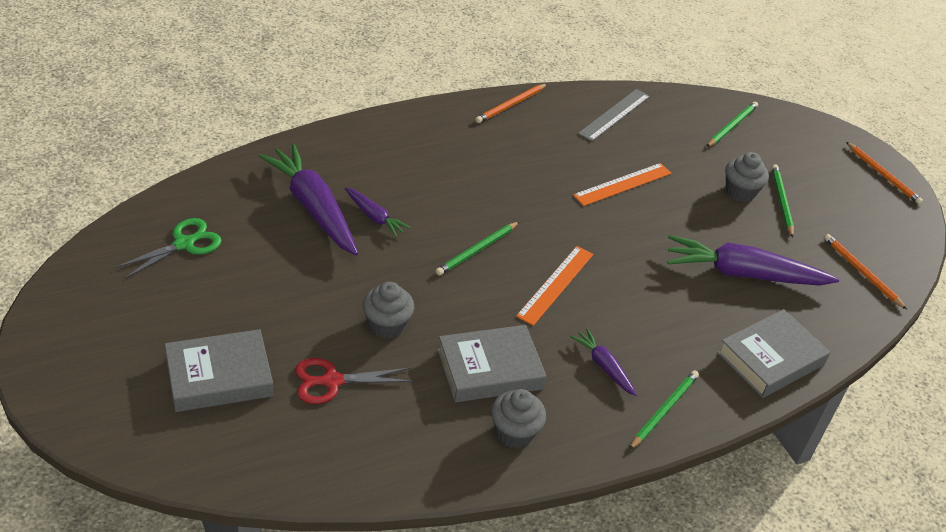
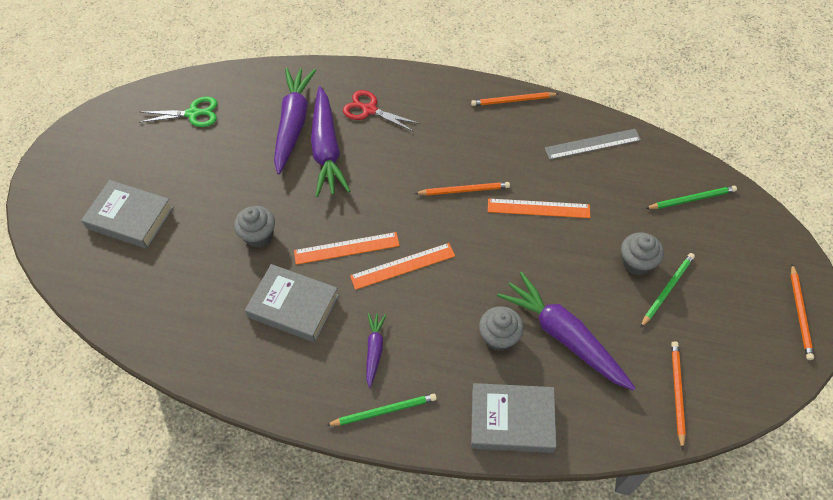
camera: 45 degrees right, 15 degrees up
red scissors [295,358,413,404] -> red scissors moved to [343,90,420,132]
purple carrot [345,188,411,237] -> purple carrot [311,86,350,197], size x2.02
green pencil [436,222,519,276] -> none
grey cupcake [491,389,546,448] -> grey cupcake moved to [479,306,524,351]
none -> orange ruler [294,232,400,265]
none -> orange pencil [414,182,510,195]

